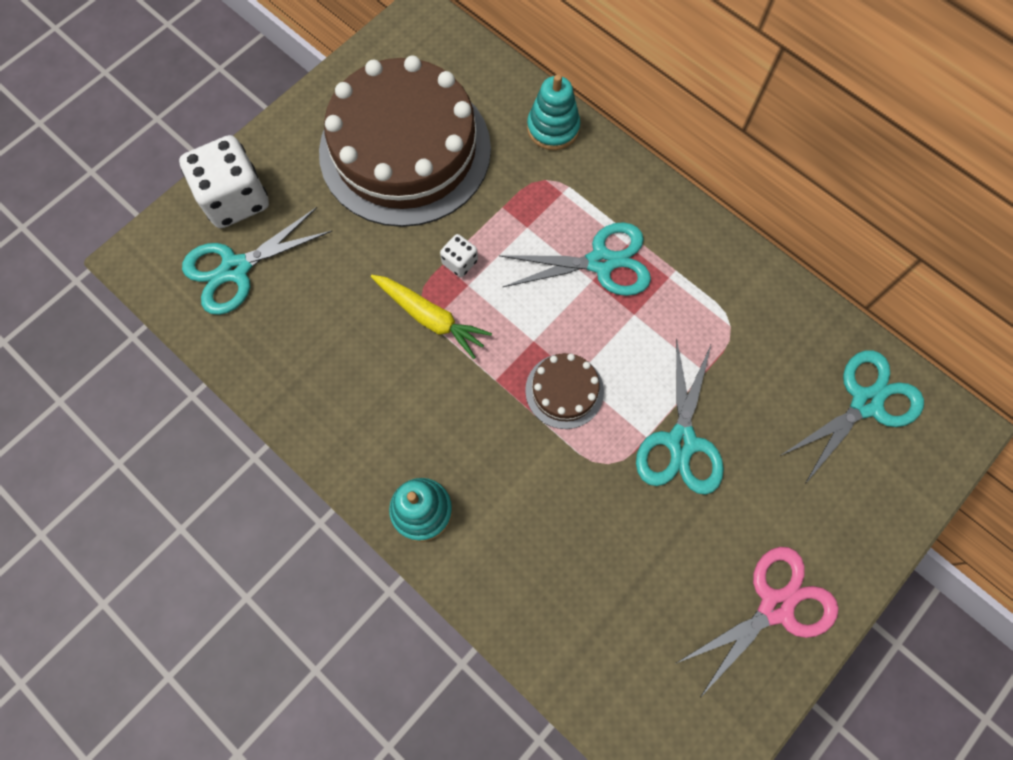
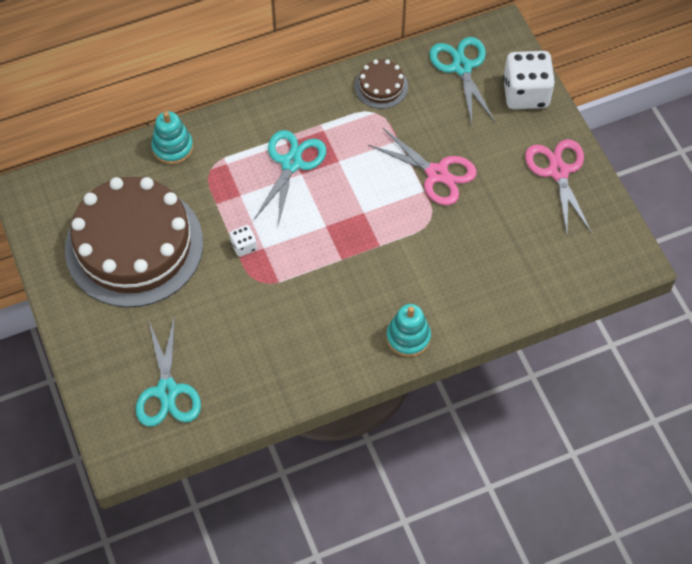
camera: 65 degrees left, 10 degrees down
white dice [179,135,269,228] -> white dice moved to [503,51,555,109]
yellow carrot [371,275,492,359] -> none
brown cake [525,353,604,429] -> brown cake moved to [355,59,408,109]
turquoise scissors [636,338,724,495] -> pink scissors [369,127,477,205]

